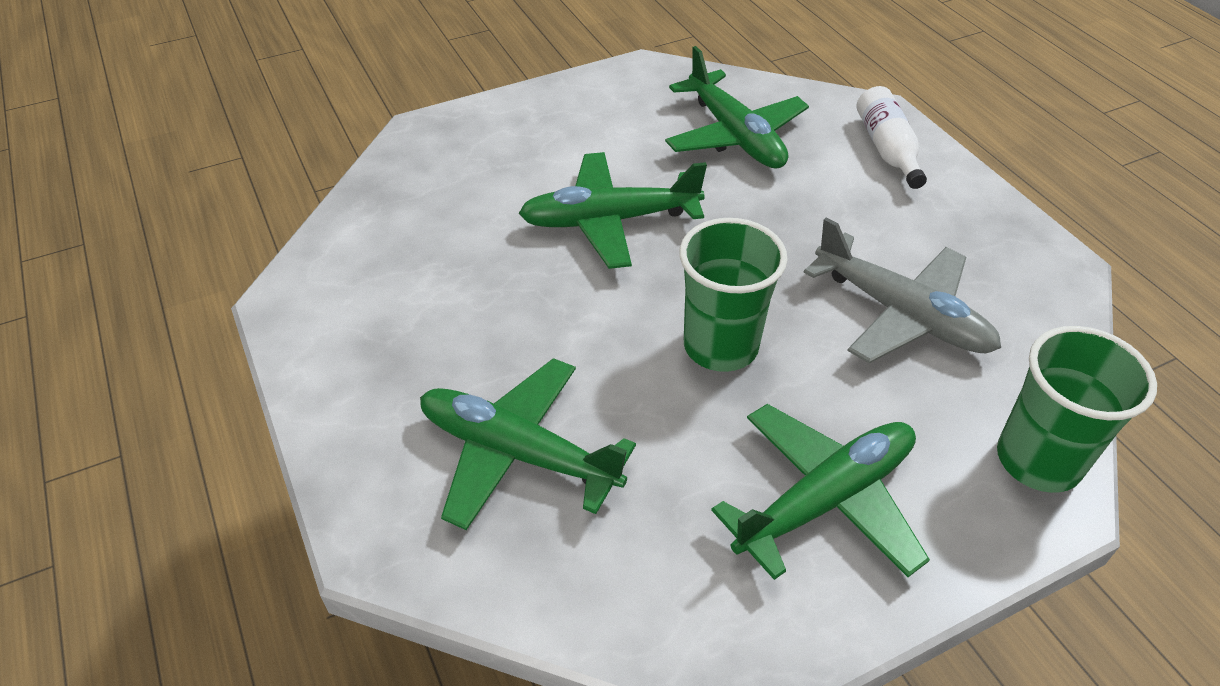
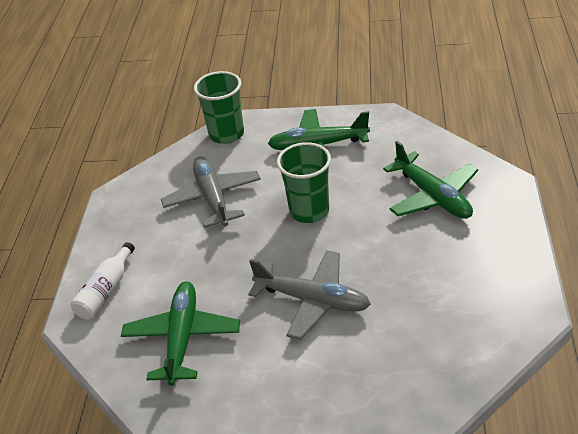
camera: 145 degrees left, 5 degrees down
green plane [519,152,707,269] -> grey plane [248,250,371,340]

